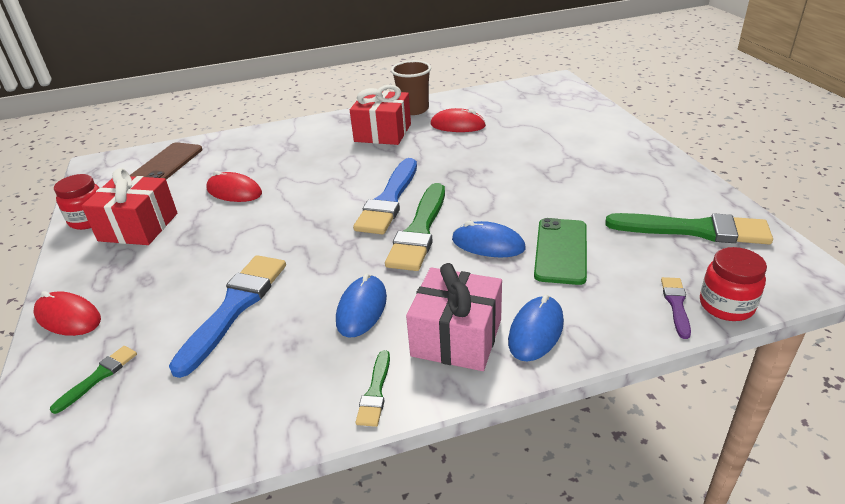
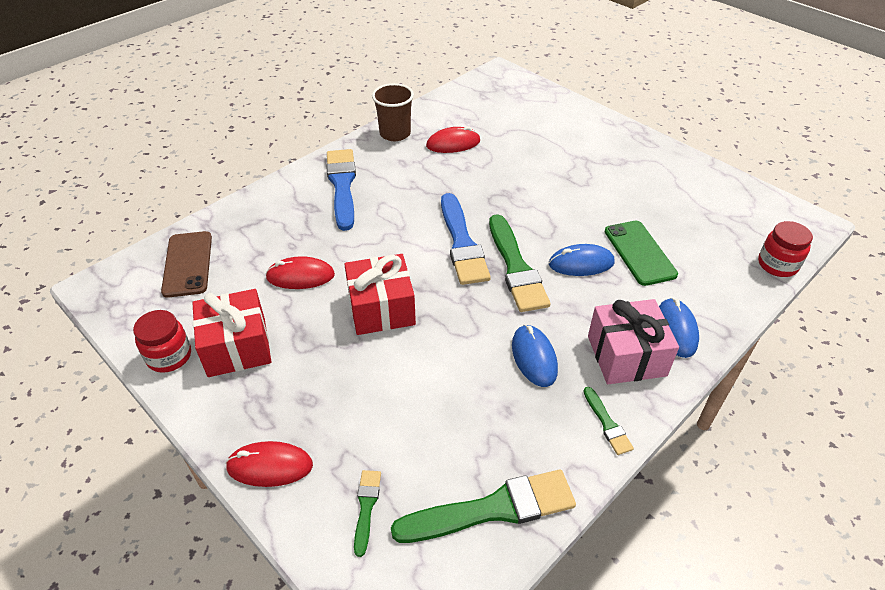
camera: 30 degrees left, 10 degrees up
blue brush [169,255,286,378] -> blue brush moved to [326,149,356,231]
red gift [350,85,411,145] -> red gift moved to [344,254,416,335]
green brush [605,213,773,244] -> green brush moved to [391,469,576,543]
purple brush [661,277,691,339] -> none

